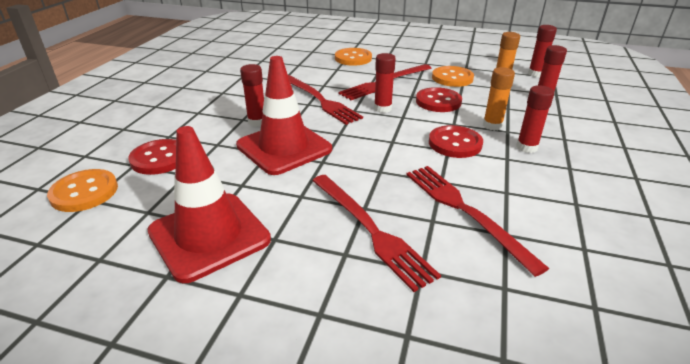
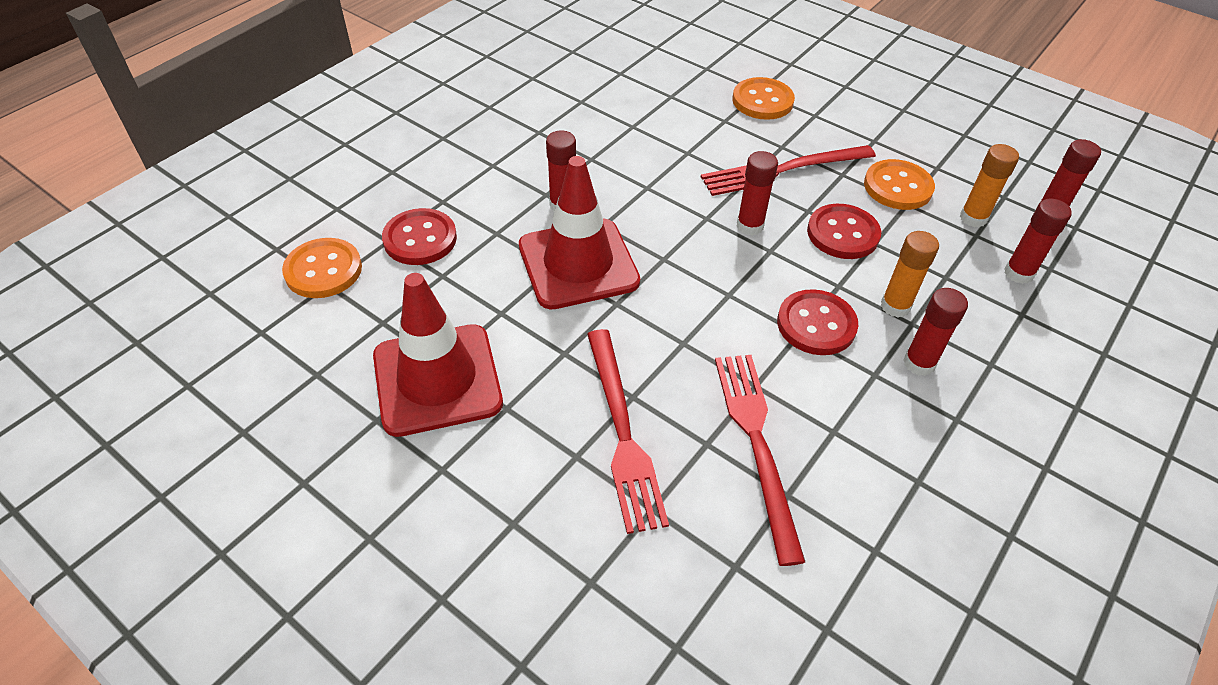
camera: 20 degrees right, 15 degrees up
red fork [288,75,363,125] -> none

